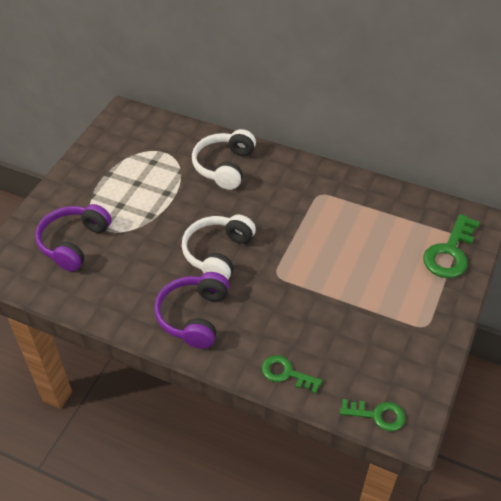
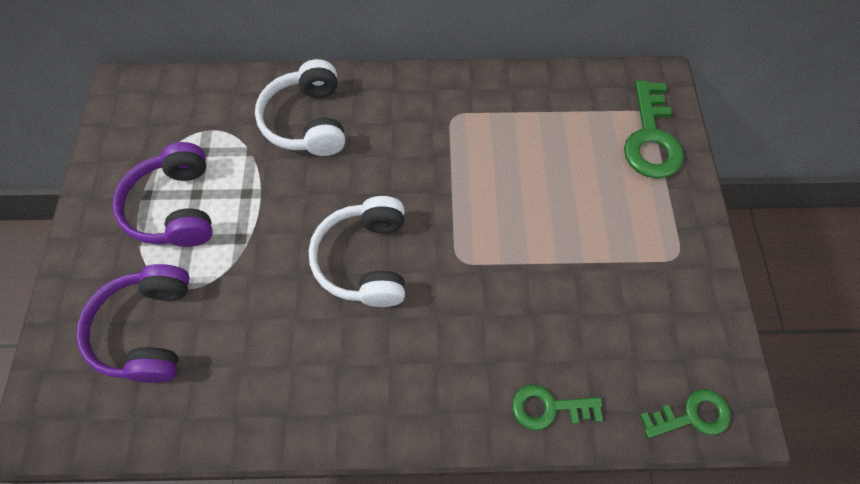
camera: 25 degrees left, 15 degrees up
purple headphones [154,272,230,349] -> purple headphones moved to [112,142,212,247]

